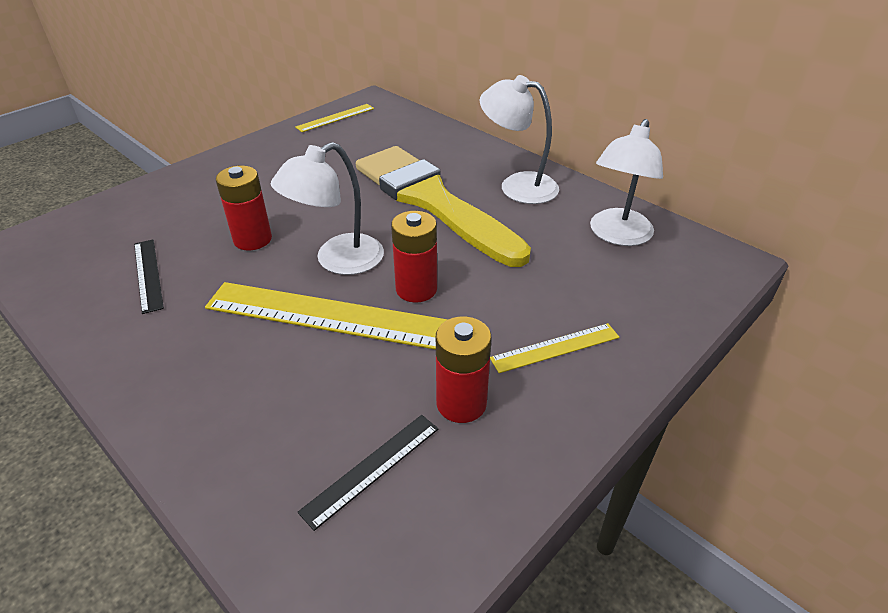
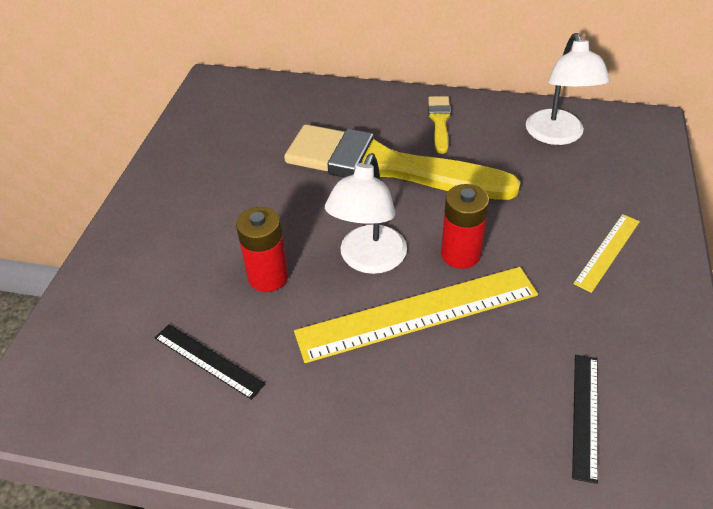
camera: 30 degrees left, 5 degrees up
yellow ruler [295,104,374,132] -> none
red battery [436,316,492,423] -> none
white lamp [480,75,559,204] -> yellow brush [428,96,451,154]

